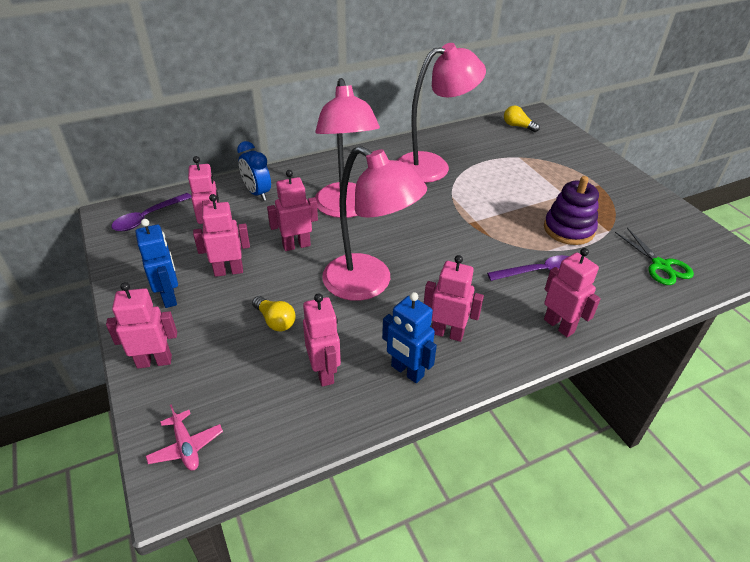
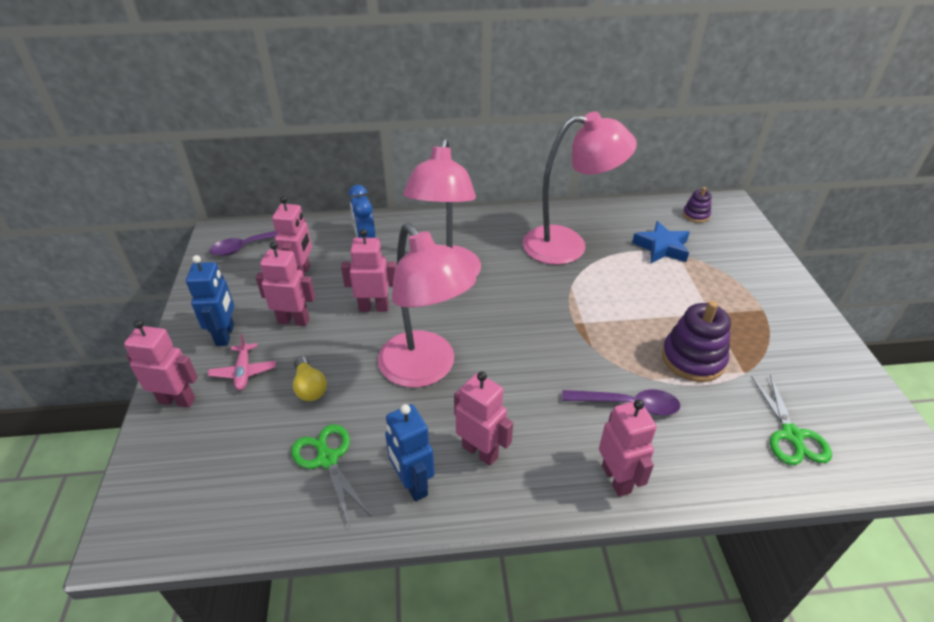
camera: 20 degrees right, 0 degrees up
pink plane [146,404,223,471] -> pink plane moved to [208,334,276,390]
pink robot [303,293,341,387] -> green scissors [291,424,371,527]
yellow light bulb [504,105,540,132] -> purple stacking toy [683,187,712,223]
none -> blue star [632,221,690,263]

